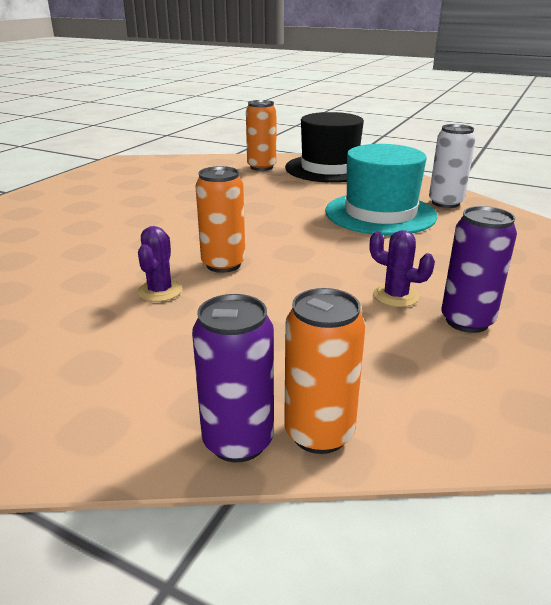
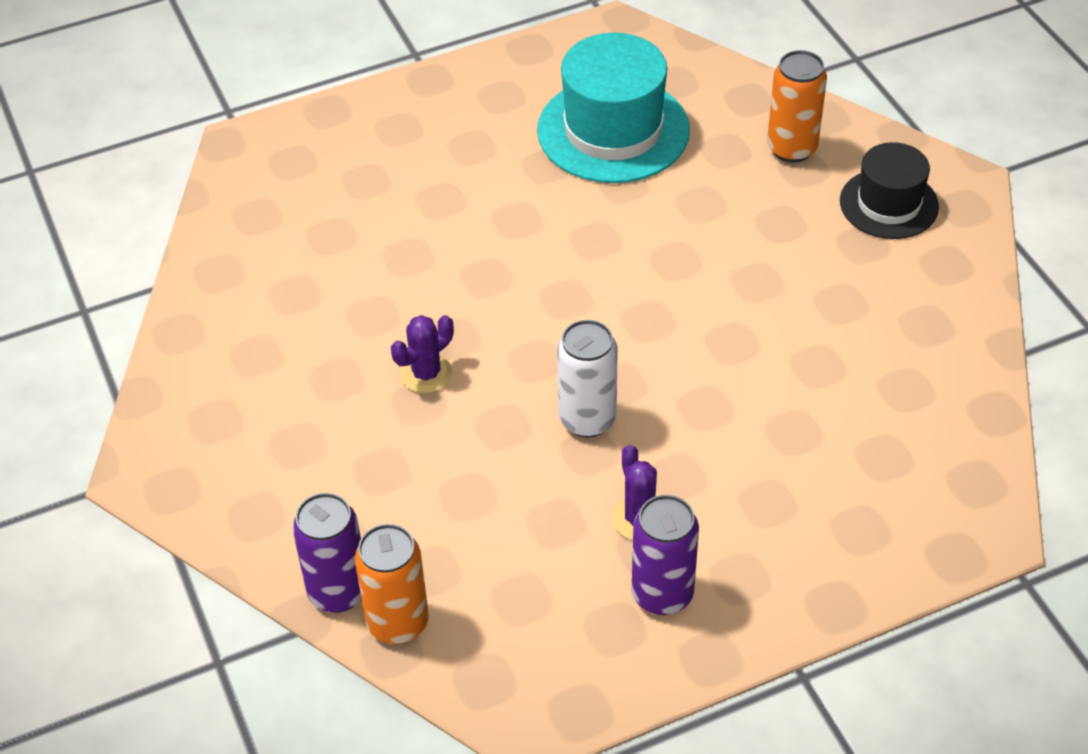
camera: 40 degrees right, 20 degrees up
orange can [195,166,245,273] -> none
black hat [285,112,364,183] -> black hat [840,142,939,239], size x0.62
turquoise hat [325,144,437,235] -> turquoise hat moved to [537,33,690,183]
white can [429,124,476,208] -> white can moved to [557,320,618,438]

